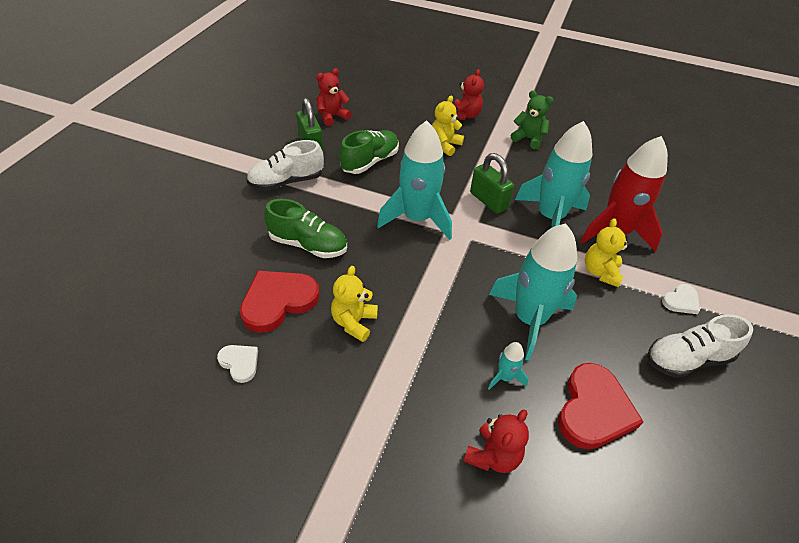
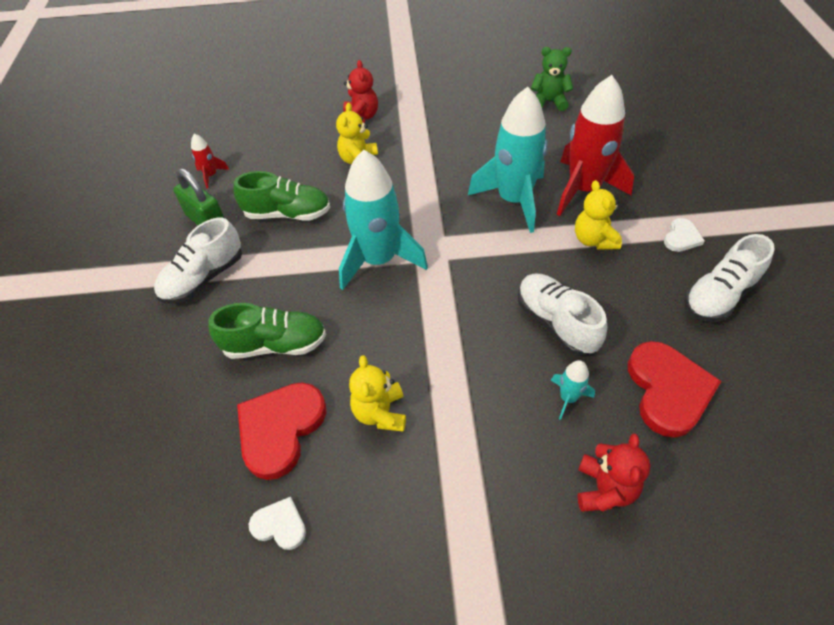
camera: 20 degrees left, 5 degrees up
red teddy bear [316,68,352,126] -> red rocket [191,133,229,189]
green shoe [339,130,399,174] -> green shoe turned 75 degrees clockwise [233,171,330,220]
green padlock [470,153,514,214] -> none
turquoise rocket [489,223,577,361] -> white shoe [518,274,607,356]
green teddy bear [511,91,553,149] -> green teddy bear moved to [531,47,573,111]

